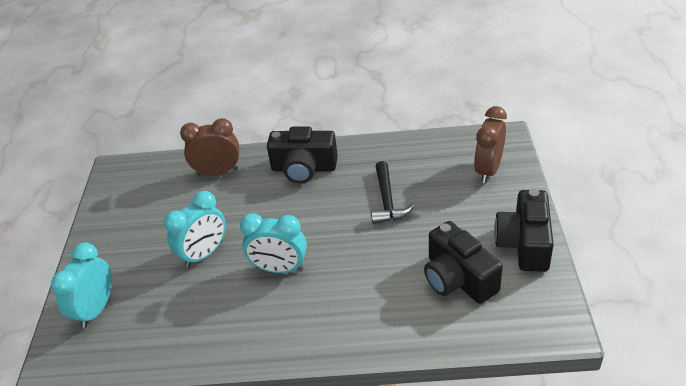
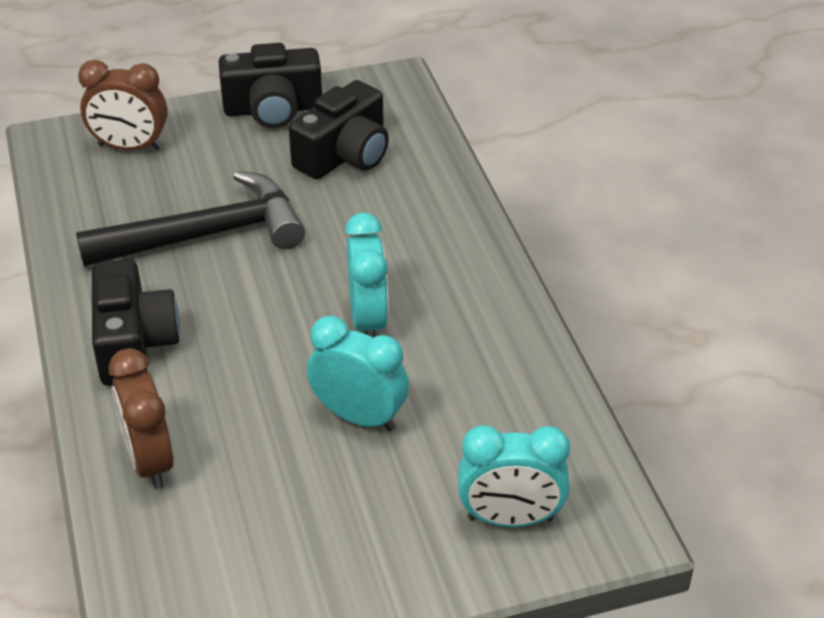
camera: 110 degrees left, 0 degrees up
black hammer [371,161,414,224] -> black hammer [76,171,305,267], size x1.72

